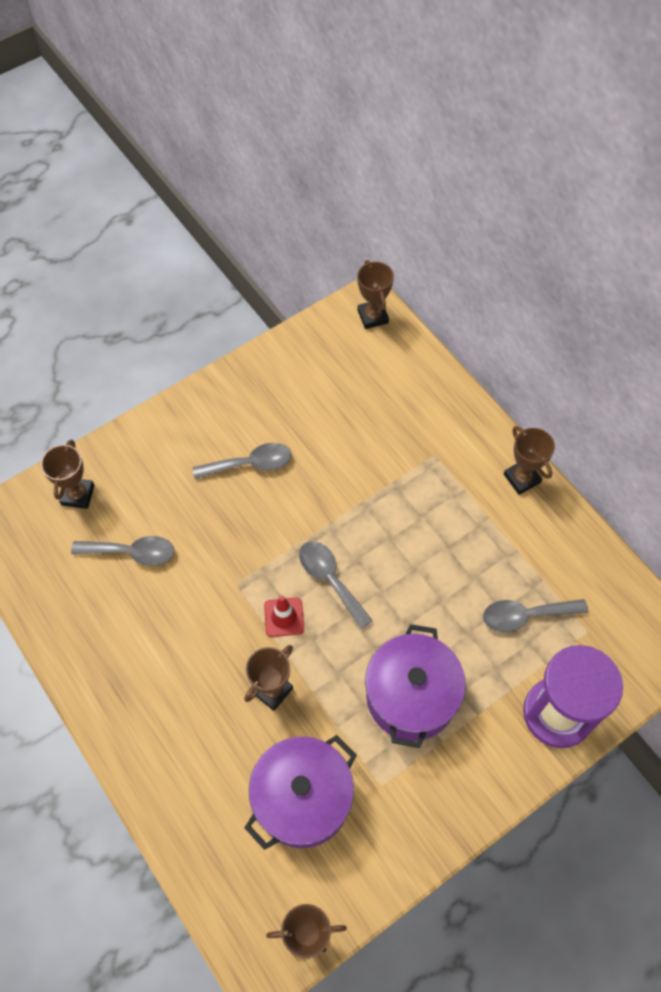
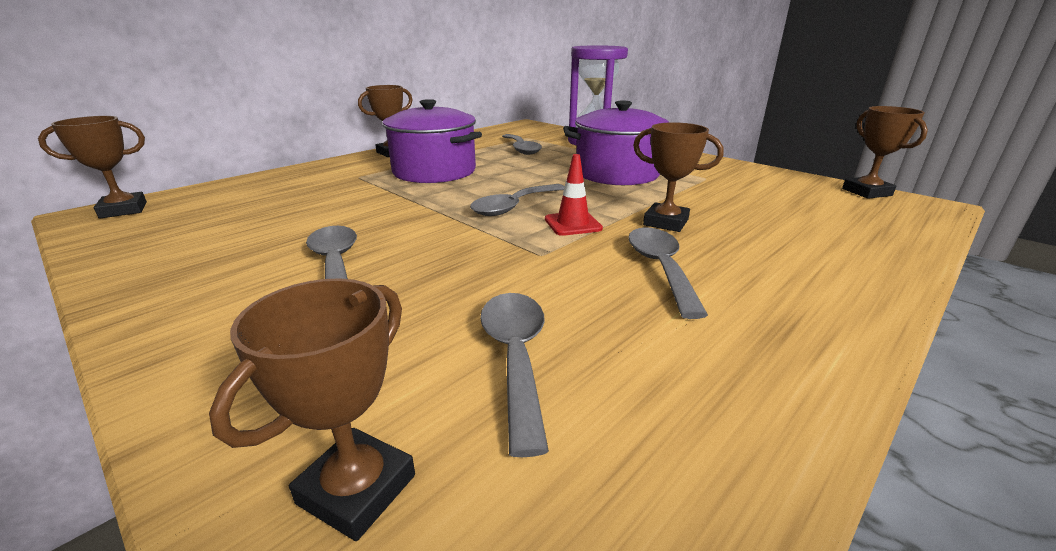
camera: 100 degrees left, 35 degrees down
brown trophy [41,440,95,509] -> brown trophy turned 60 degrees counterclockwise [209,278,415,541]
purple pot [245,735,357,850] -> purple pot moved to [383,99,482,183]
none -> grey spoon [628,227,708,319]

